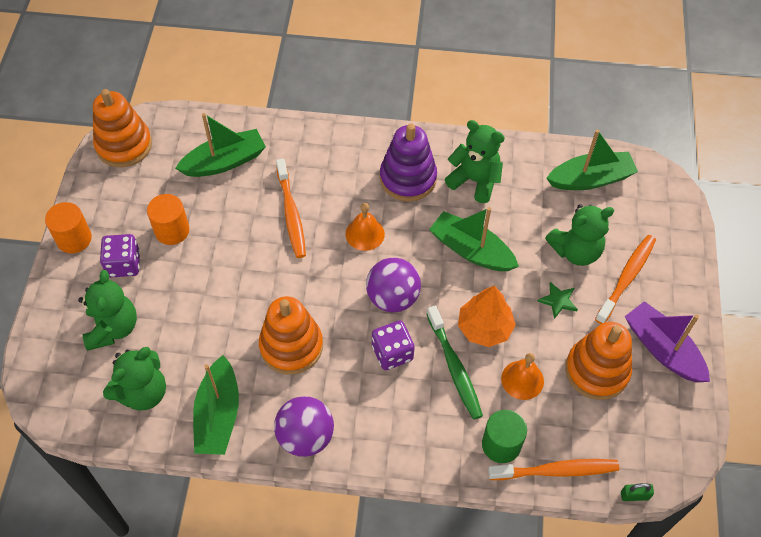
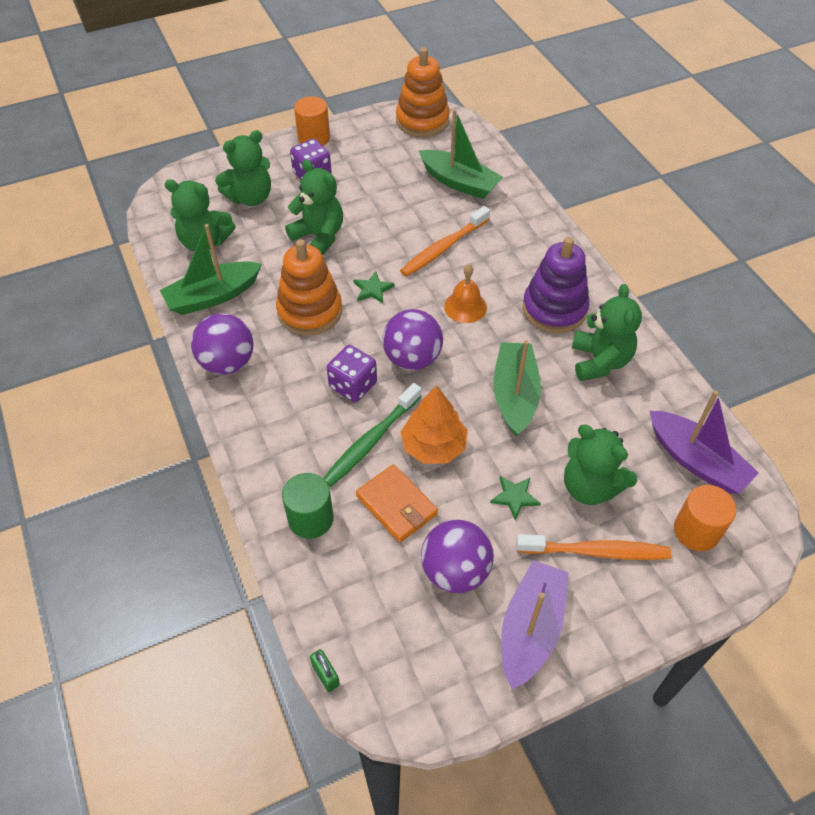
camera: 60 degrees right, 5 degrees down
orange cylinder [147,194,190,245] -> orange cylinder moved to [674,485,736,551]
orange toothbrush [488,459,619,480] -> none
orange bell [501,353,544,400] -> orange wallet [356,464,438,543]
green boat [547,130,638,190] -> purple boat [650,390,759,494]
orange stacking toy [565,322,632,400] -> purple ball [421,519,494,593]
none -> green teddy bear [285,160,343,256]
none -> green star [353,272,395,303]

